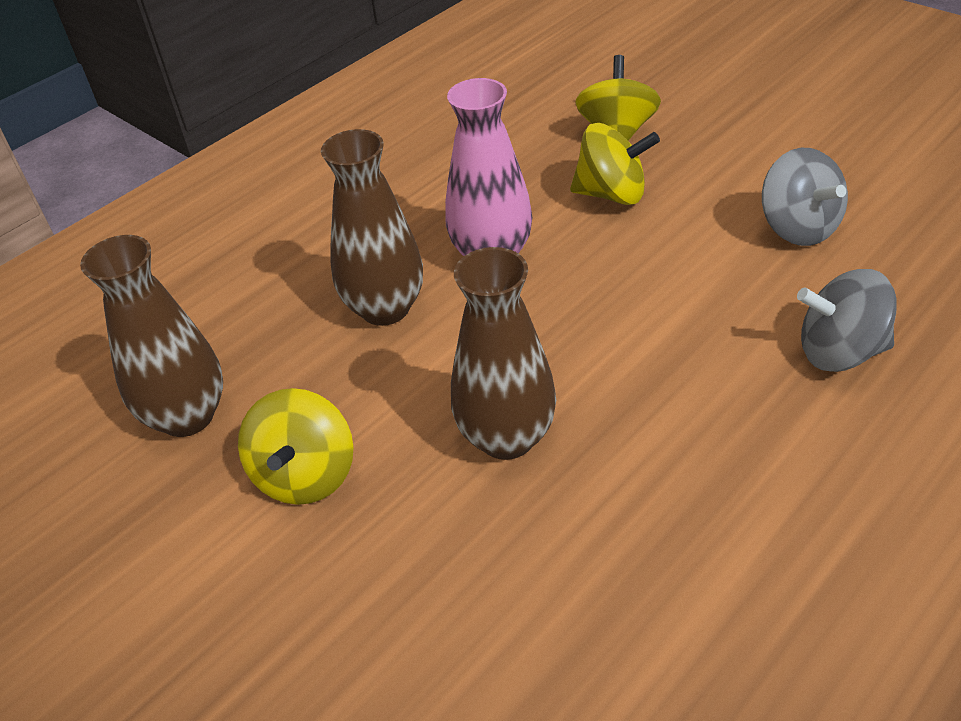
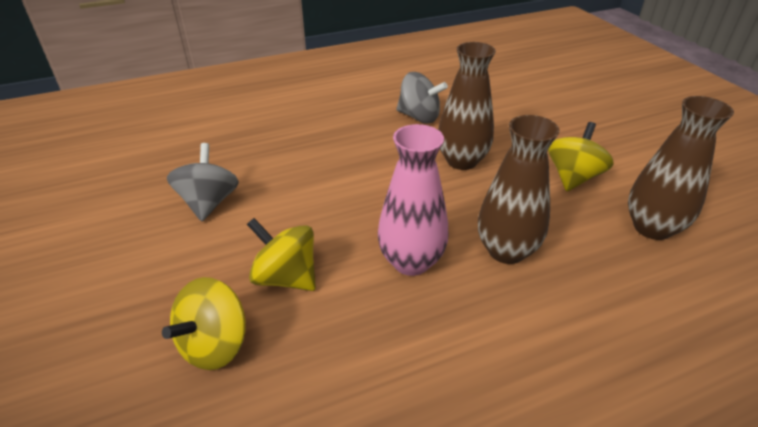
camera: 160 degrees left, 5 degrees down
grey spinning top [797,269,897,372] -> grey spinning top moved to [396,72,448,123]

